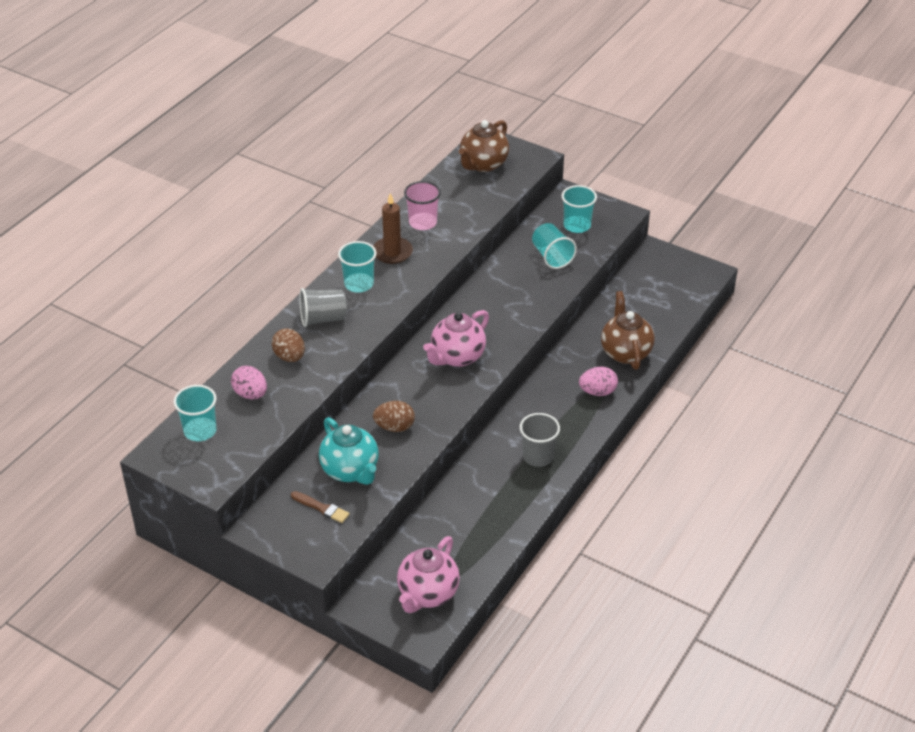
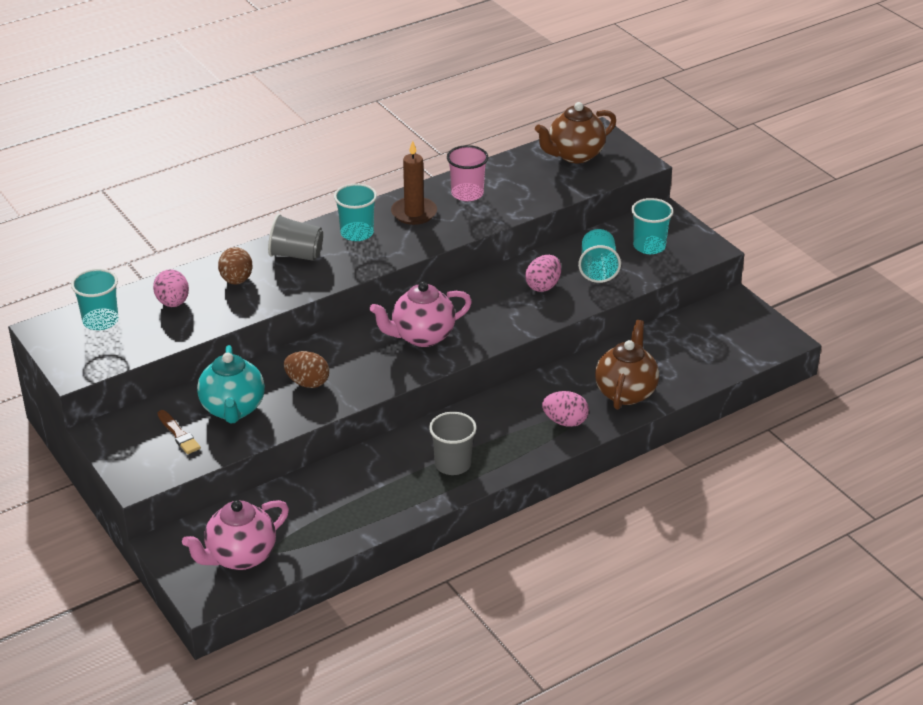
camera: 25 degrees right, 5 degrees down
none -> pink egg [525,255,561,292]

